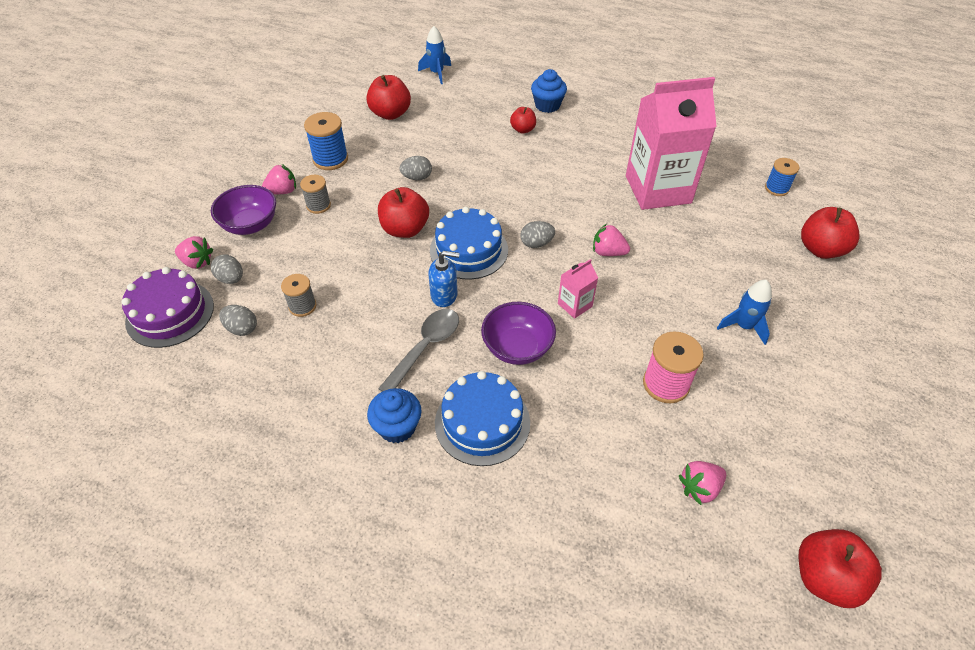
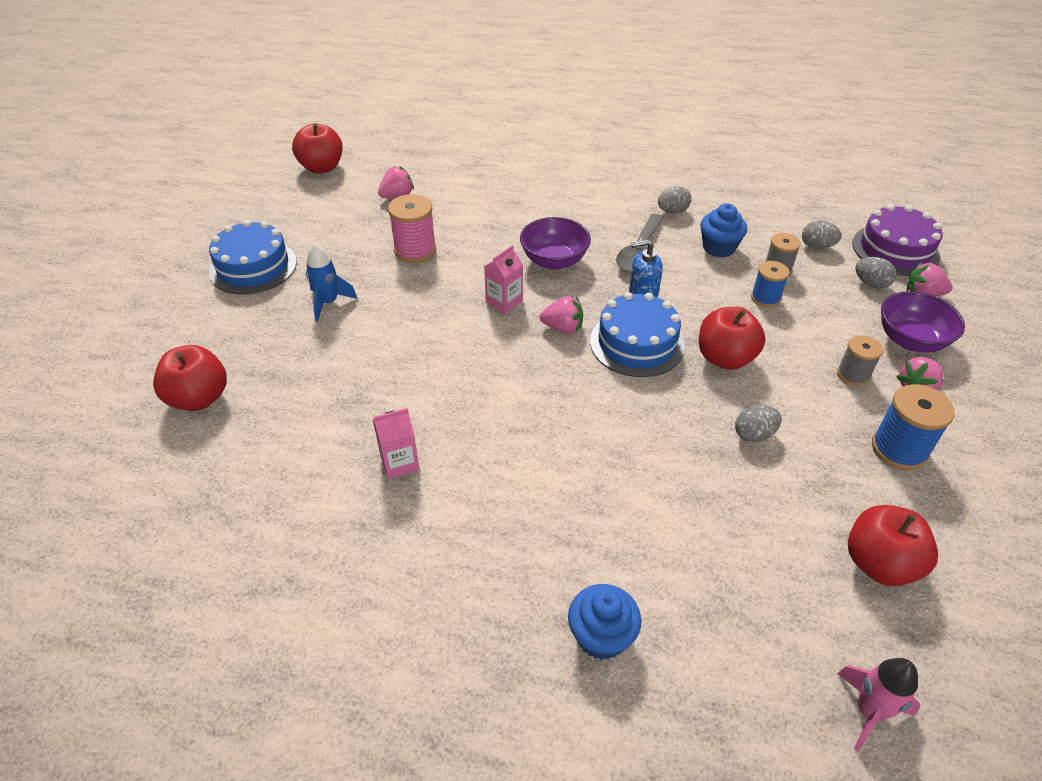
camera: 170 degrees right, 5 degrees down
blue cupcake [367,388,422,443] -> blue cupcake moved to [700,203,747,257]
blue rocket [418,26,451,84] -> pink rocket [837,658,920,751]
blue cake [435,371,530,466] -> blue cake moved to [209,220,297,295]
red apple [510,107,536,134] -> none
grey egg [520,221,555,248] -> grey egg moved to [658,186,692,214]
pink strawberry [593,224,630,256] -> pink strawberry moved to [540,296,583,334]
pink carton [626,77,717,210] -> pink carton [373,408,420,479], size x0.41
blue spool [765,158,799,196] -> blue spool moved to [751,261,789,307]

